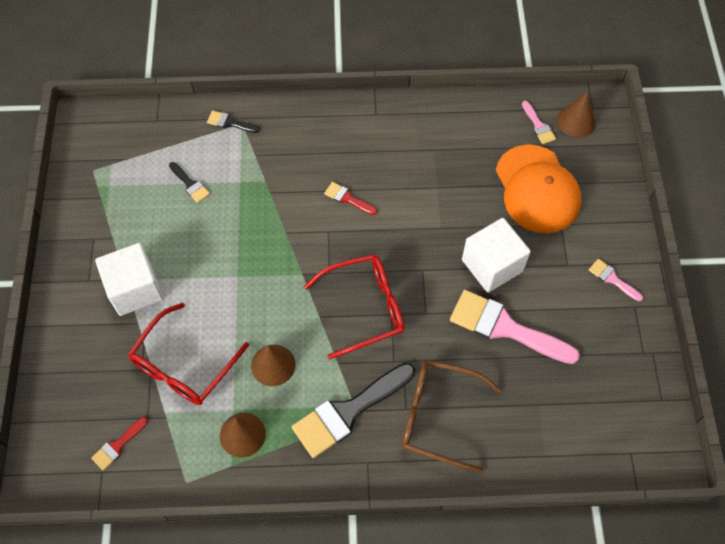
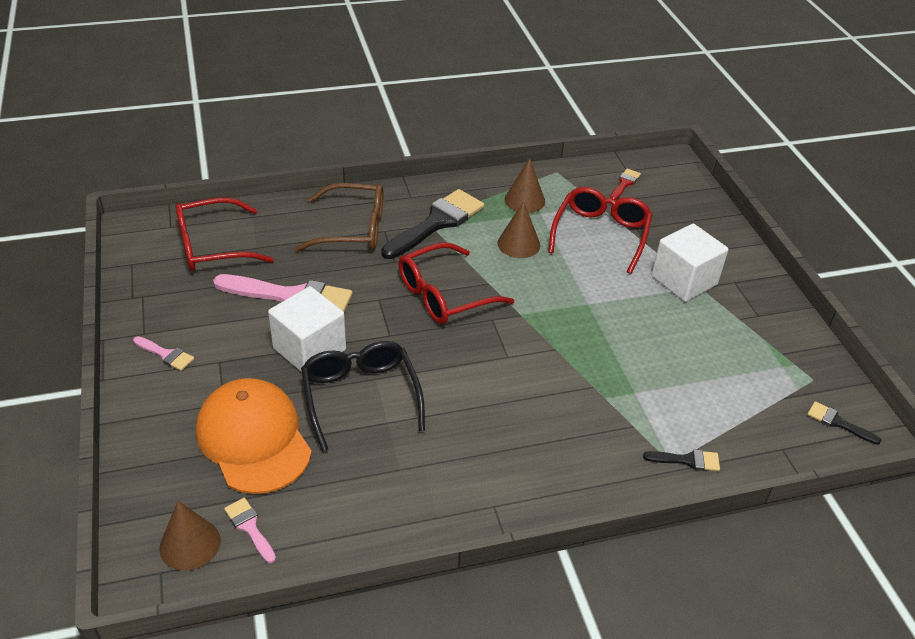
camera: 165 degrees right, 20 degrees down
black brush [169,162,210,203] -> black brush moved to [807,401,882,445]
red brush [324,182,377,215] -> none
none -> red glasses [175,197,273,271]
none -> black glasses [301,341,425,452]

